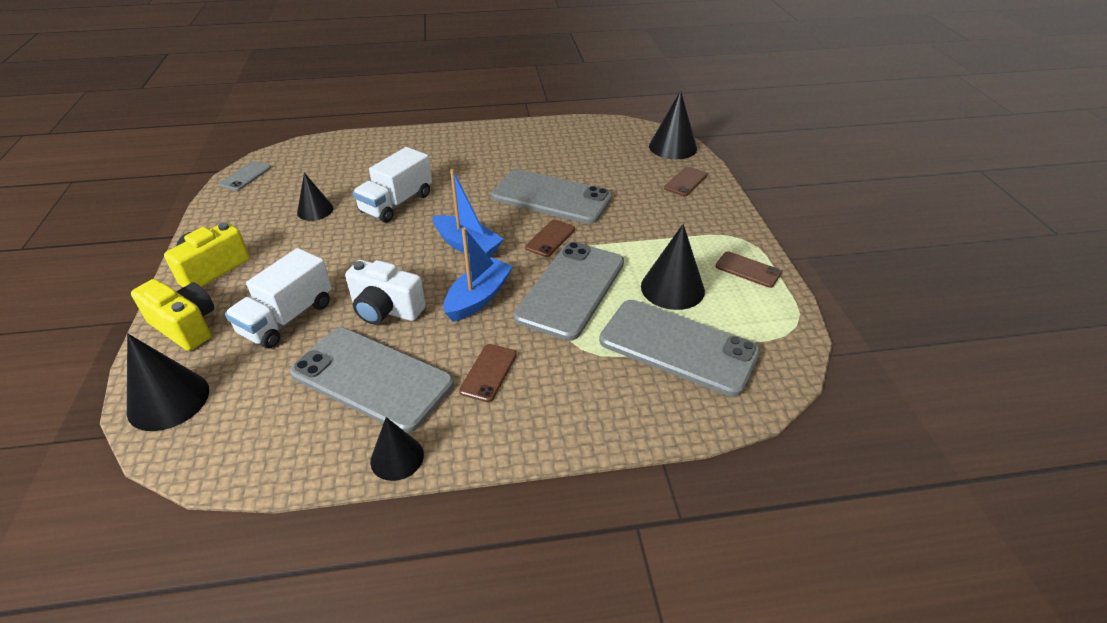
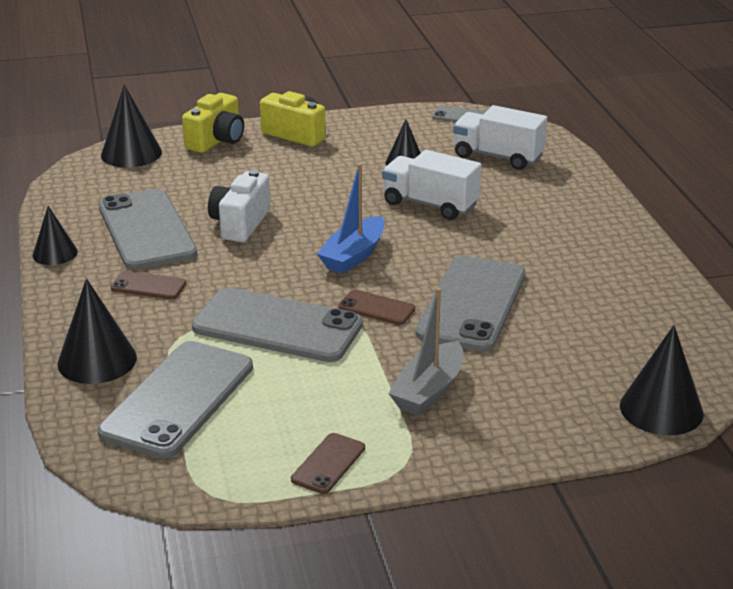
camera: 85 degrees right, 10 degrees down
white truck [225,248,332,349] -> white truck moved to [453,105,547,170]
grey phone [290,328,454,433] -> grey phone turned 45 degrees counterclockwise [99,189,197,270]
blue boat [444,228,513,322] -> none
black cone [641,224,705,310] -> black cone moved to [57,279,137,384]
brown phone [664,166,707,196] -> none
none -> grey boat [388,288,463,416]

